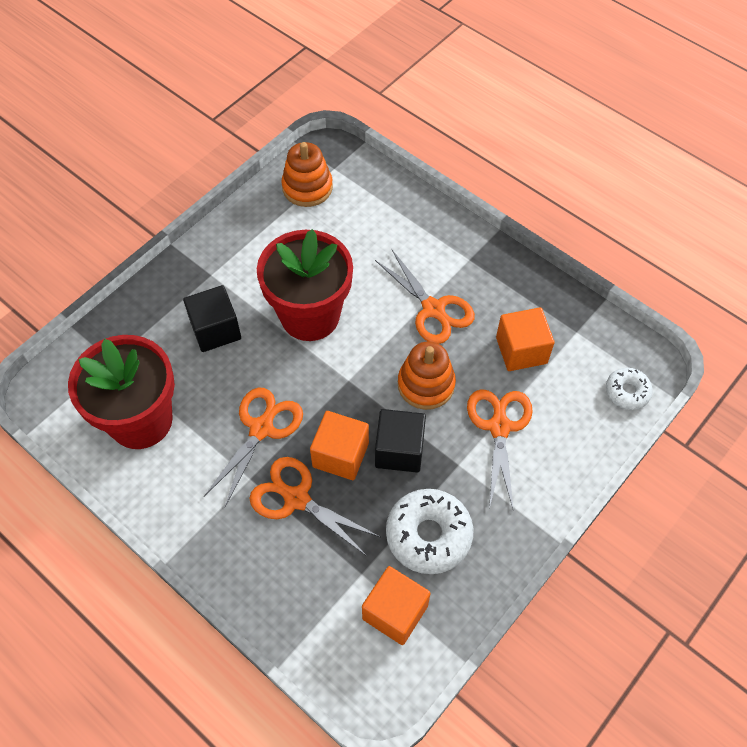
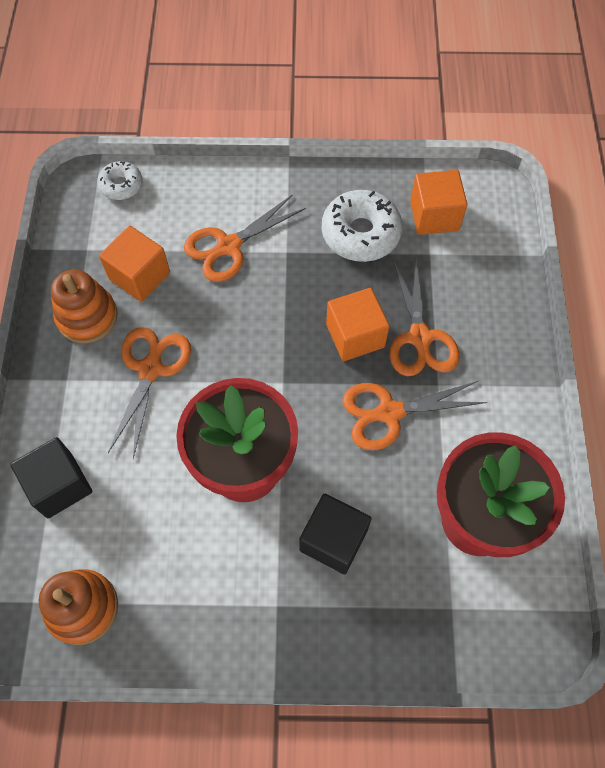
camera: 130 degrees left, 5 degrees up
black cube [375,409,426,473] -> black cube moved to [10,437,92,518]
orange stacking toy [398,341,456,410] -> orange stacking toy moved to [51,270,118,343]

